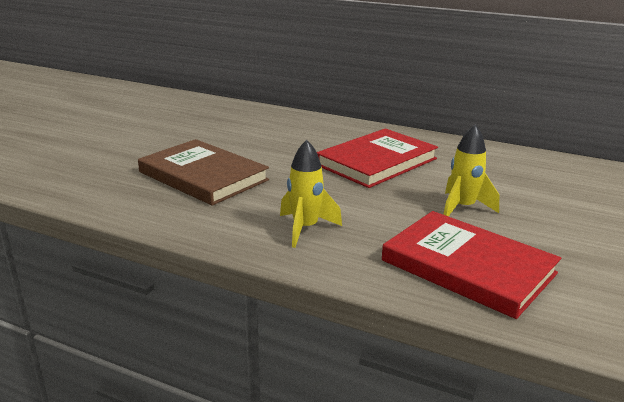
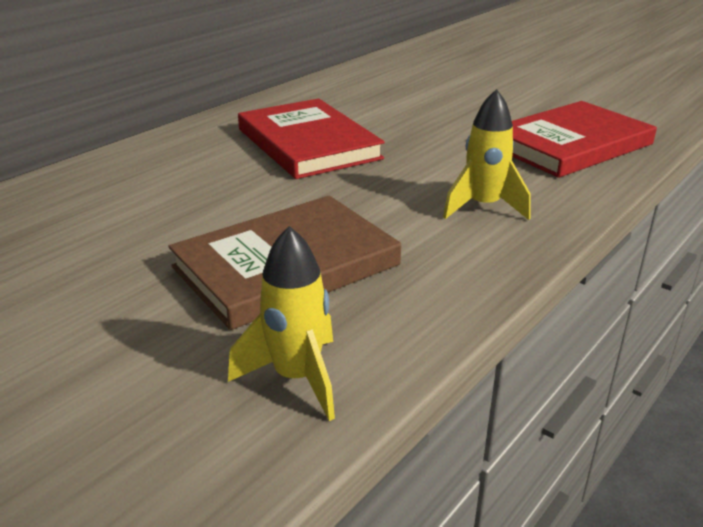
camera: 75 degrees left, 5 degrees up
yellow rocket [443,125,499,216] -> yellow rocket moved to [228,226,335,421]

